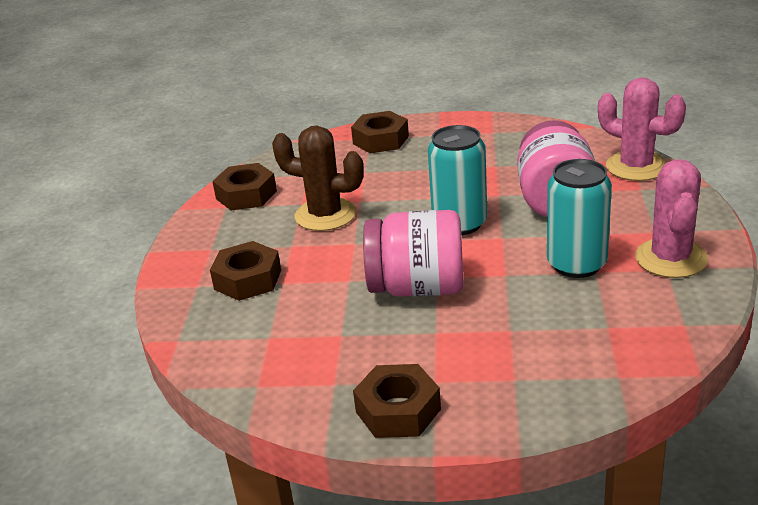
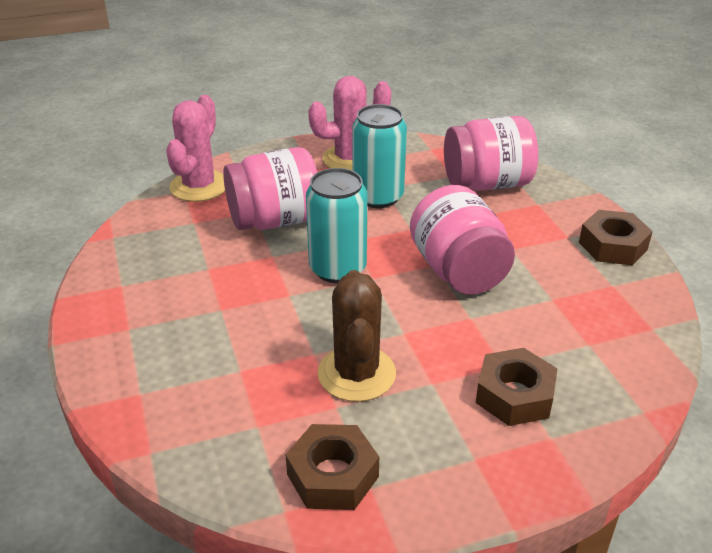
camera: 115 degrees left, 5 degrees up
brown nut [351,111,409,153] -> none
none -> pink jar [444,116,538,191]

